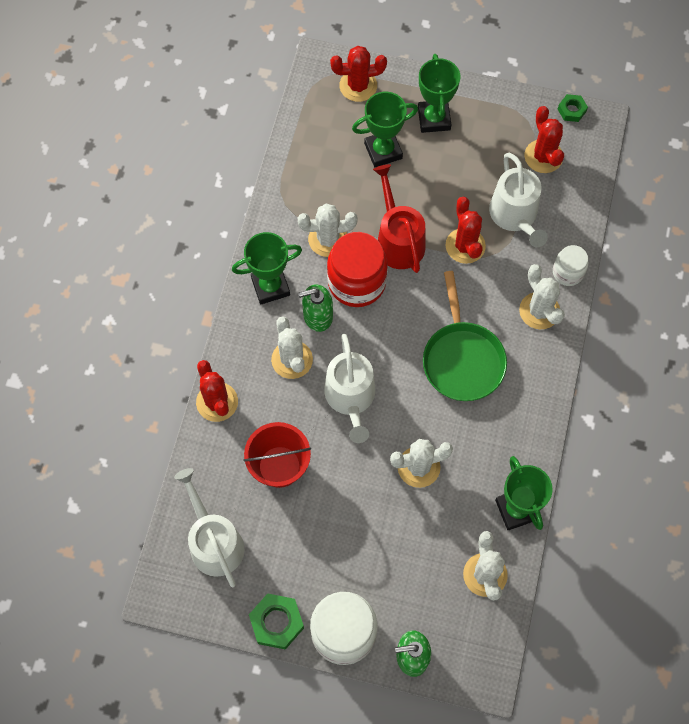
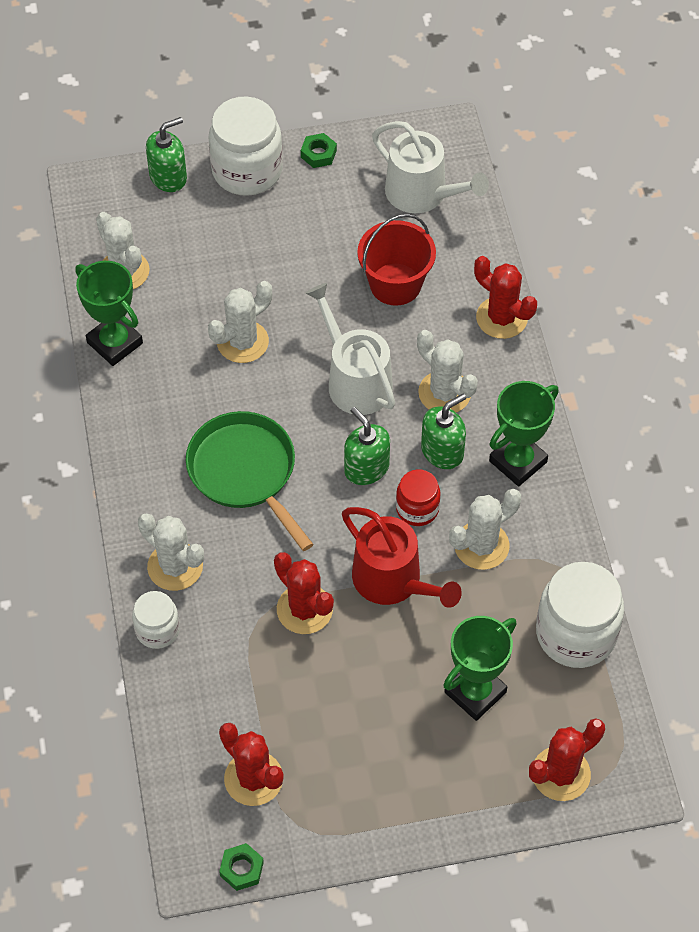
camera: 155 degrees right, 10 degrees down
green nut [249,593,304,650] -> green nut [301,133,337,168], size x0.61
red jar [327,232,388,307] -> red jar [396,469,441,526], size x0.55
green trophy [418,54,460,133] -> none
white watering can [489,153,548,247] -> none
none -> green soap dispenser [344,407,390,485]
none -> white jar [536,562,624,668]

